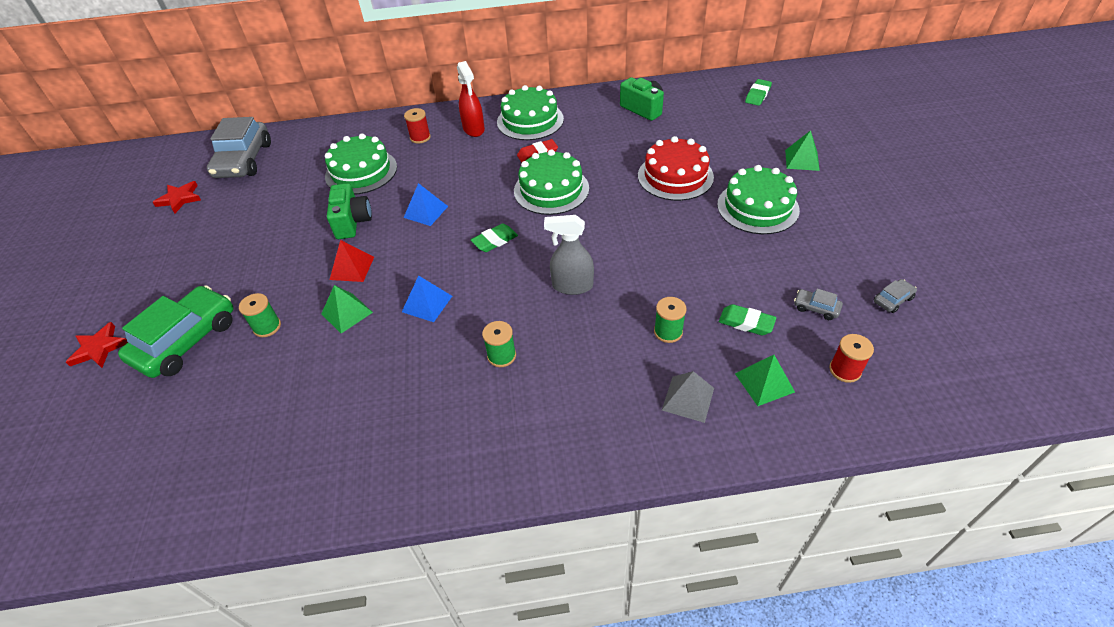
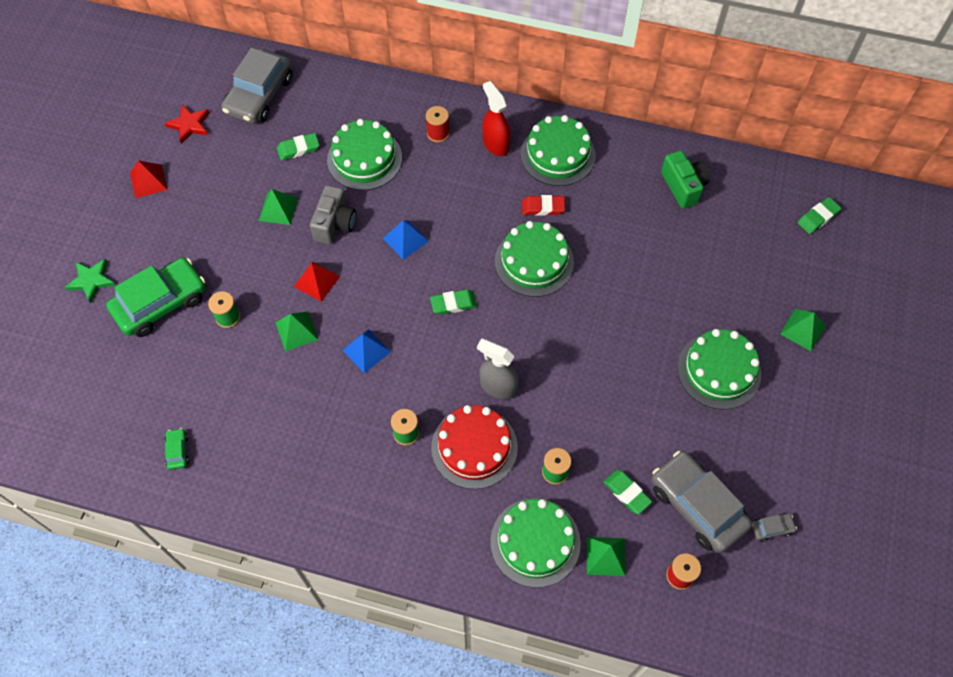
camera: 20 degrees right, 15 degrees up
red star [66,322,128,368] -> green star [65,259,115,303]
green camera [327,183,372,239] -> grey camera [310,185,356,244]
red spray bottle [457,61,485,137] -> red spray bottle turned 150 degrees clockwise [482,81,510,156]
red cake [638,136,714,201] -> red cake moved to [431,405,518,489]
grey pyramid [662,371,714,423] -> green cake [490,498,581,588]
grey car [794,288,843,320] -> grey car [652,451,752,553], size x2.42
none -> red pyramid [130,160,167,198]
none -> green car [165,428,189,470]
none -> green pyramid [259,189,298,225]
none -> green eraser [277,133,319,161]

